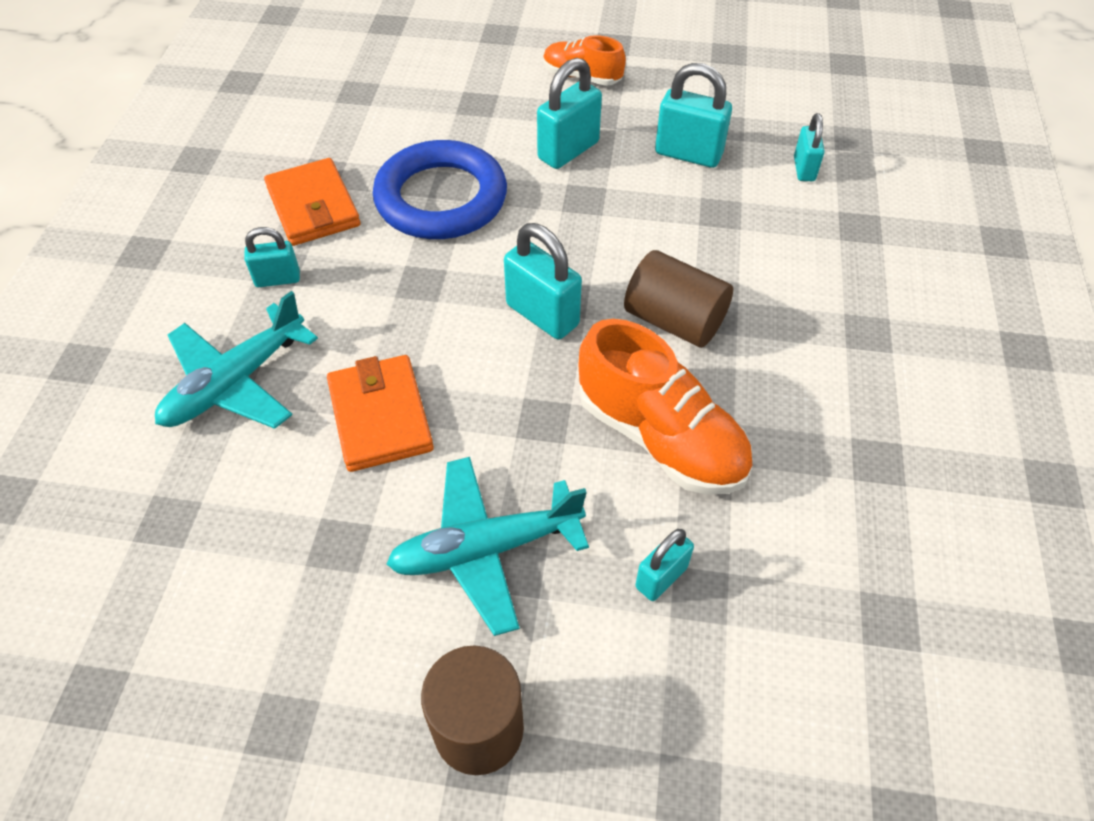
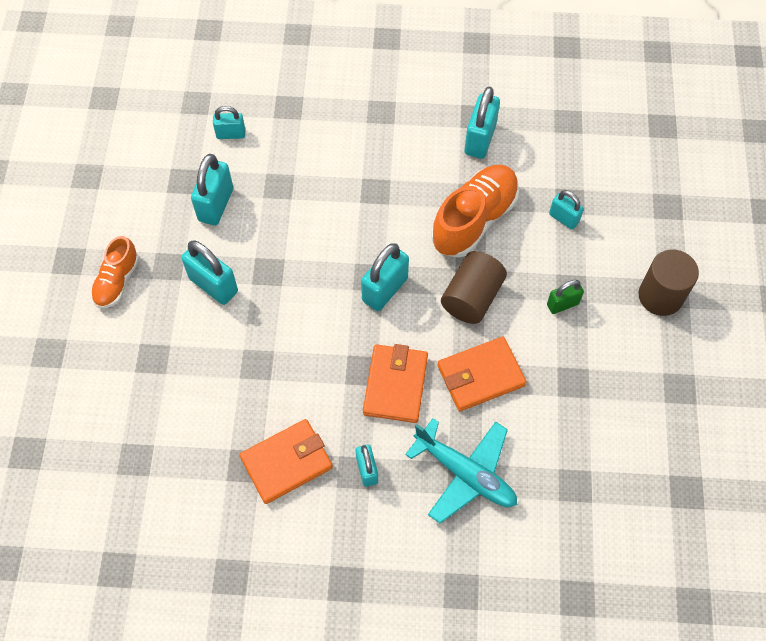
camera: 95 degrees left, 10 degrees up
blue ring [373,140,507,239] -> none
turquoise plane [386,457,589,636] -> green padlock [547,280,584,314]
brown cylinder [624,250,733,348] -> brown cylinder moved to [441,251,507,324]
none -> orange wallet [363,344,428,423]
none -> turquoise padlock [465,87,500,159]

